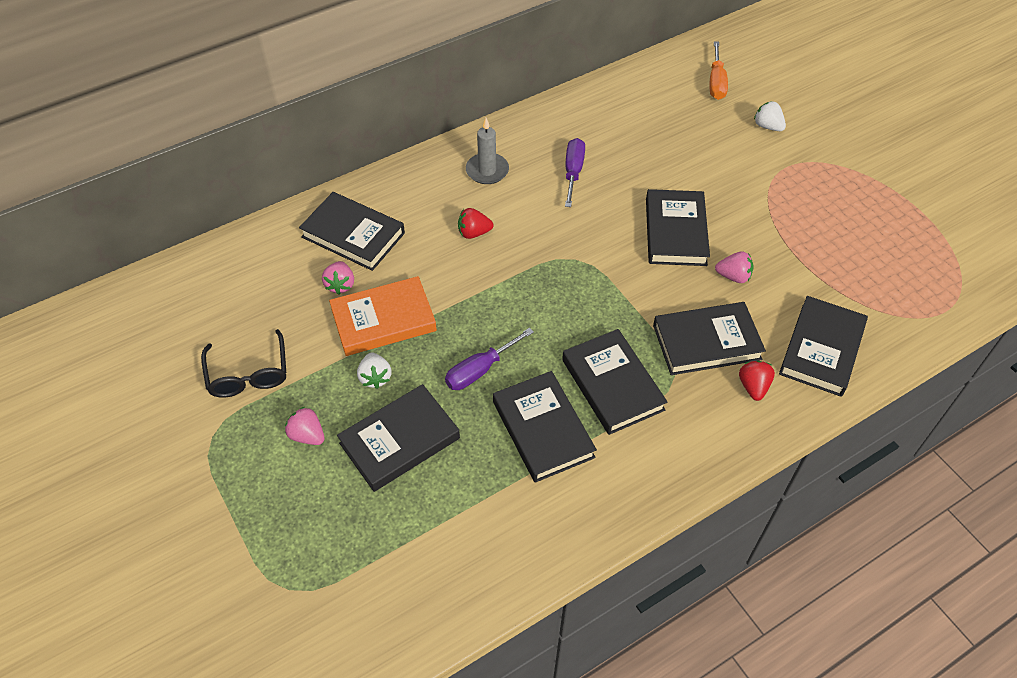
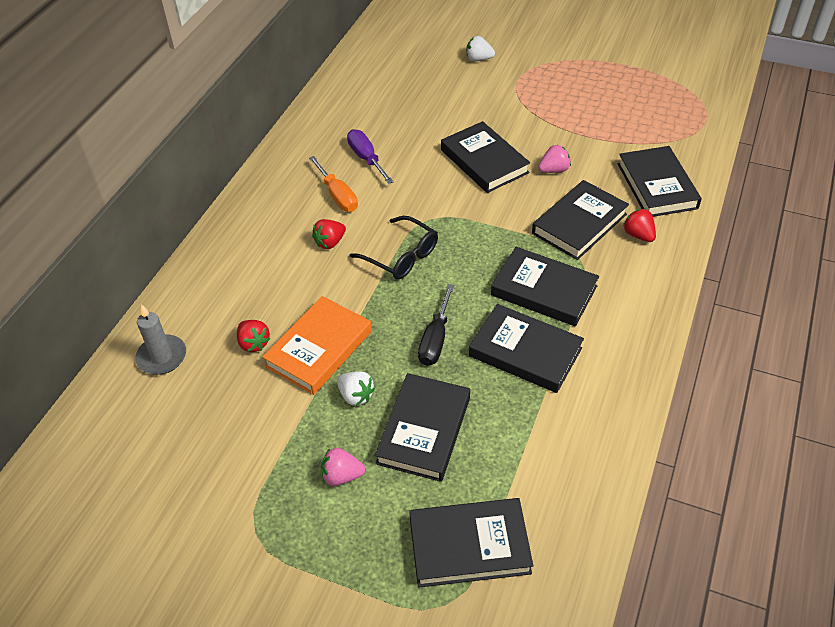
camera: 35 degrees left, 5 degrees down
black glasses [201,329,286,398] -> black glasses moved to [350,216,438,279]
black book [299,192,405,271] -> black book moved to [409,498,534,588]
pink strawberry [322,261,354,295] -> red strawberry [237,320,270,352]
purple screwdriver [445,328,534,390] -> black screwdriver [418,284,454,366]
grey candle [466,118,509,184] -> grey candle moved to [135,304,186,375]
orange screwdriver [710,41,728,100] -> orange screwdriver moved to [309,156,358,212]

